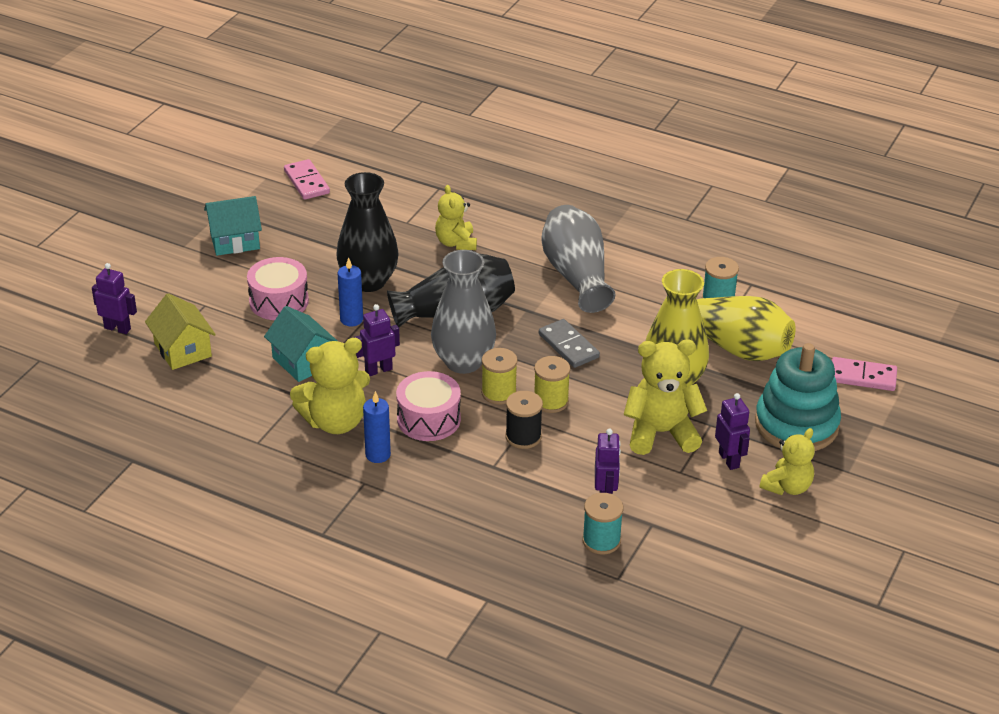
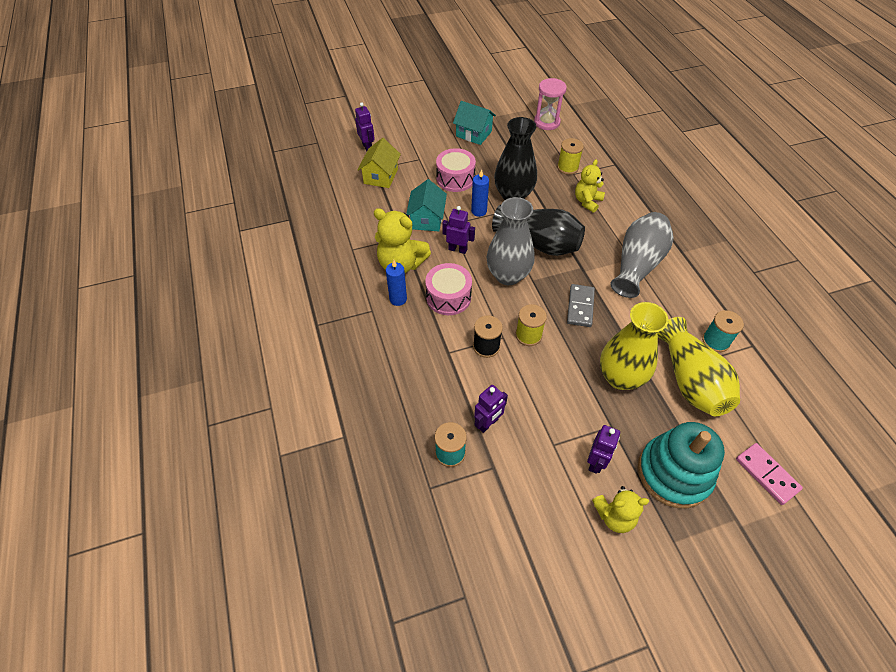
camera: 45 degrees right, 15 degrees up
pink domino [284,159,330,200] -> pink hourglass [534,78,567,130]
yellow spool [481,348,518,405] -> yellow spool moved to [557,138,584,175]
yellow teddy bear [623,339,707,455] -> none

